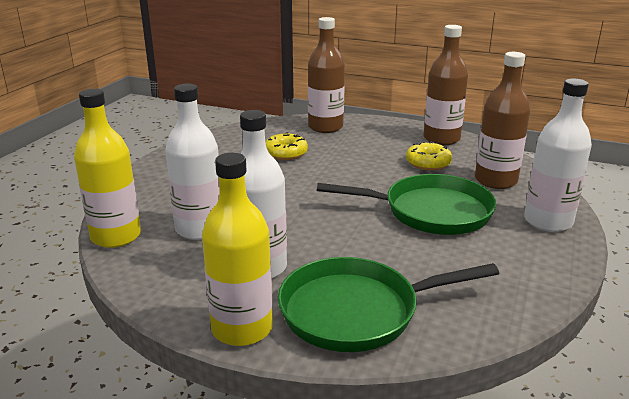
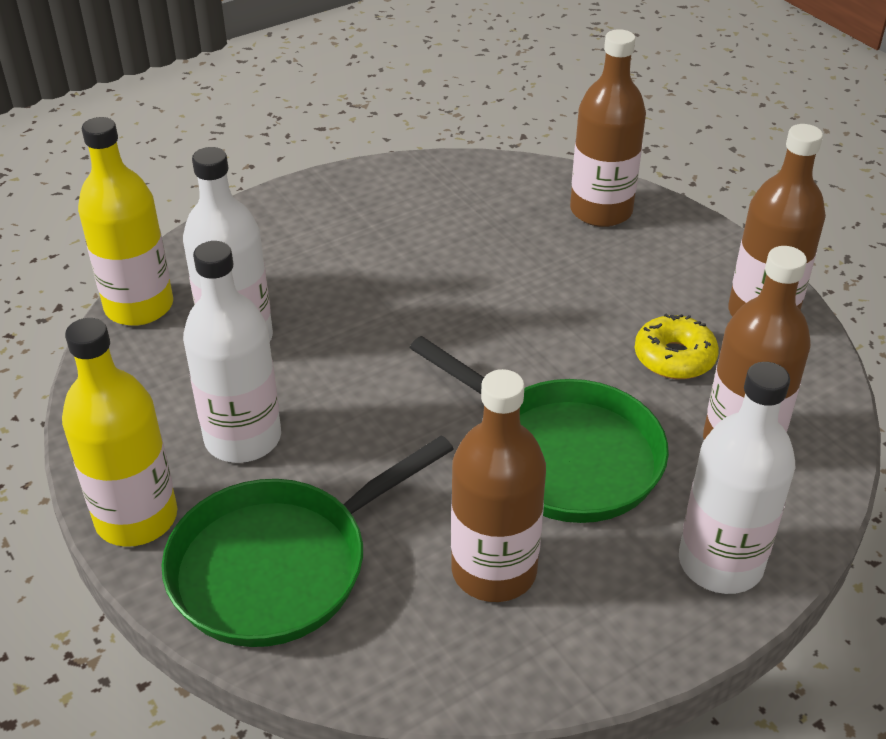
camera: 35 degrees right, 15 degrees up
yellow donut [265,132,308,160] -> none
green pan [278,257,499,352] -> green pan turned 60 degrees counterclockwise [161,435,454,647]
none -> brown bottle [451,369,546,602]

